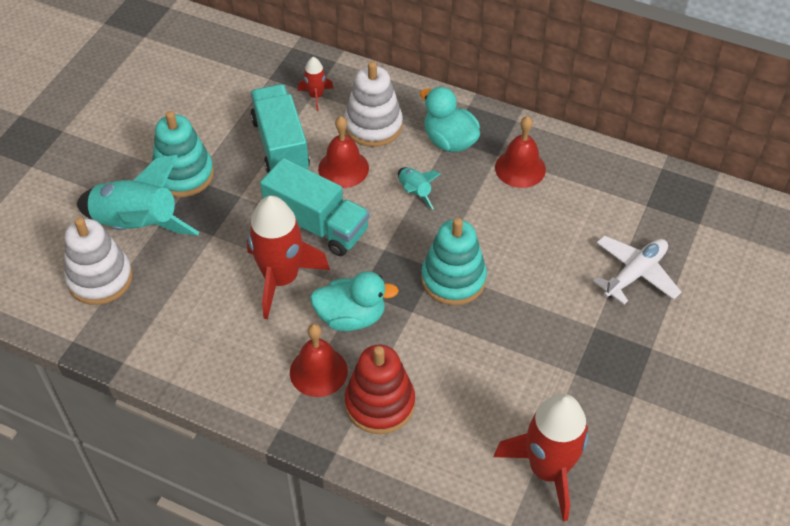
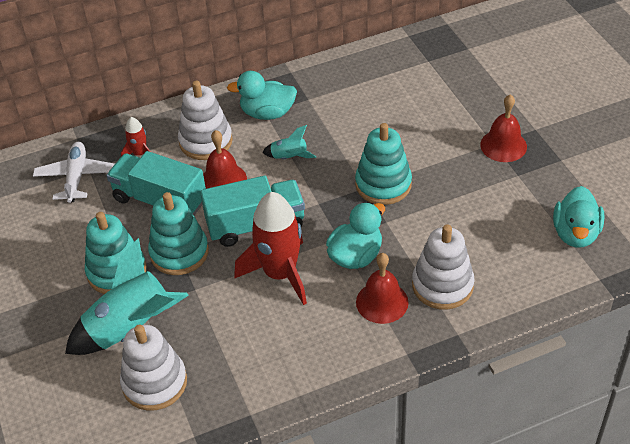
camera: 45 degrees left, 5 degrees down
red stacking toy [345,345,415,434] -> white stacking toy [412,224,475,309]
red rocket [494,393,589,521] -> turquoise duck [553,186,604,248]
red bell [495,116,546,188] -> red bell moved to [480,94,527,162]
white plane [593,236,681,305] -> white plane moved to [33,142,115,203]
none -> turquoise stacking toy [148,192,209,275]

